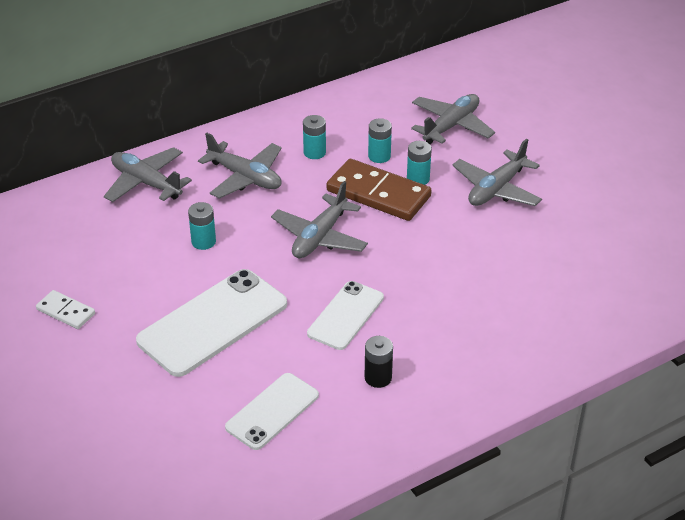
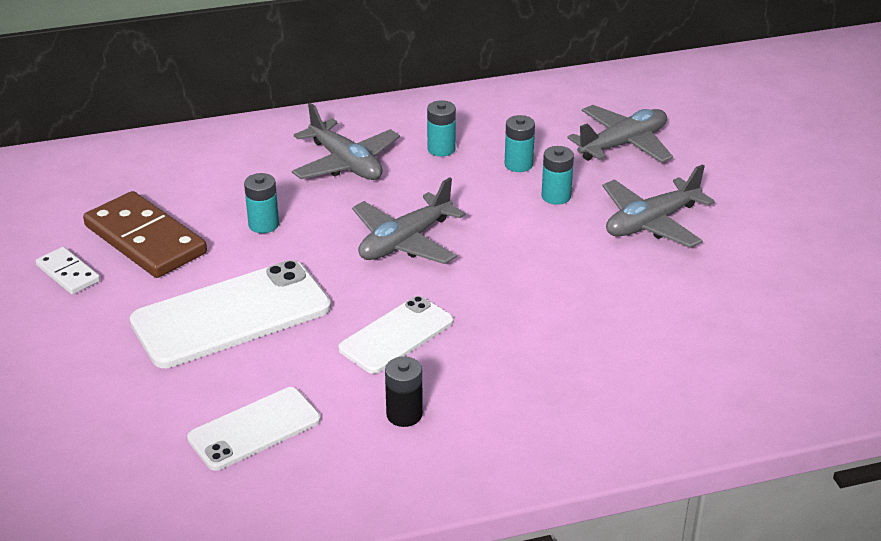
camera: 15 degrees right, 5 degrees down
grey plane [104,147,192,202] -> none
brown domino [327,159,431,221] -> brown domino moved to [83,191,207,278]

